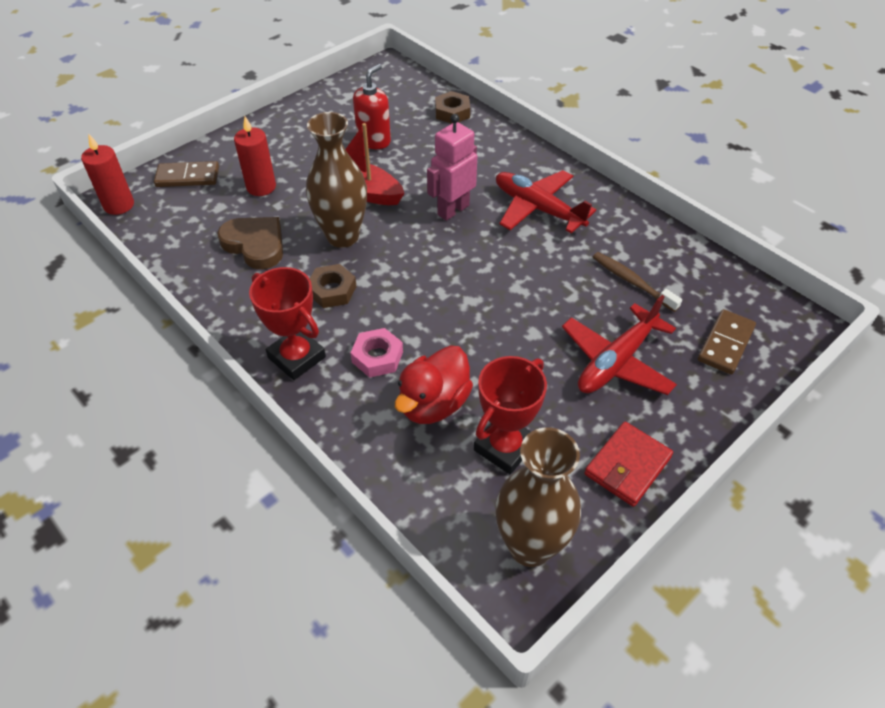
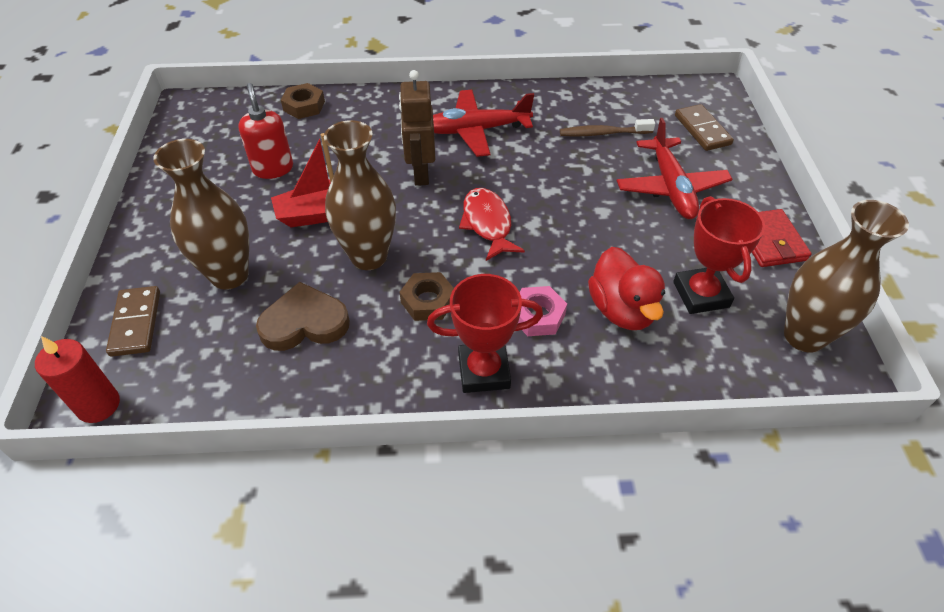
camera: 50 degrees left, 0 degrees up
brown domino [154,161,219,187] -> brown domino turned 45 degrees counterclockwise [106,286,160,357]
red candle [234,116,276,196] -> brown vase [153,139,249,290]
pink robot [427,114,477,221] -> brown robot [399,70,436,186]
none -> red fish [459,188,525,261]

